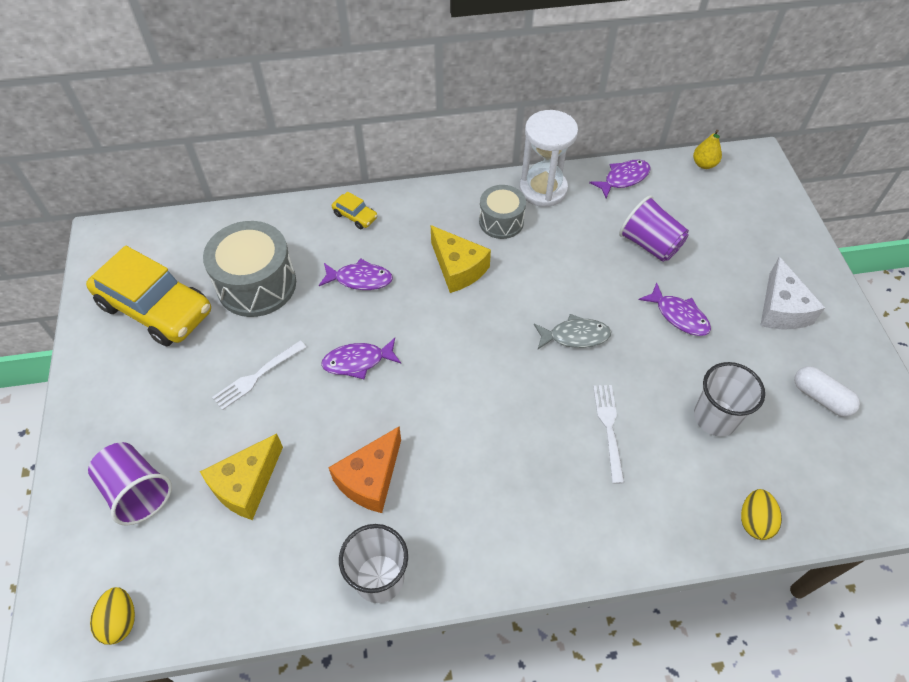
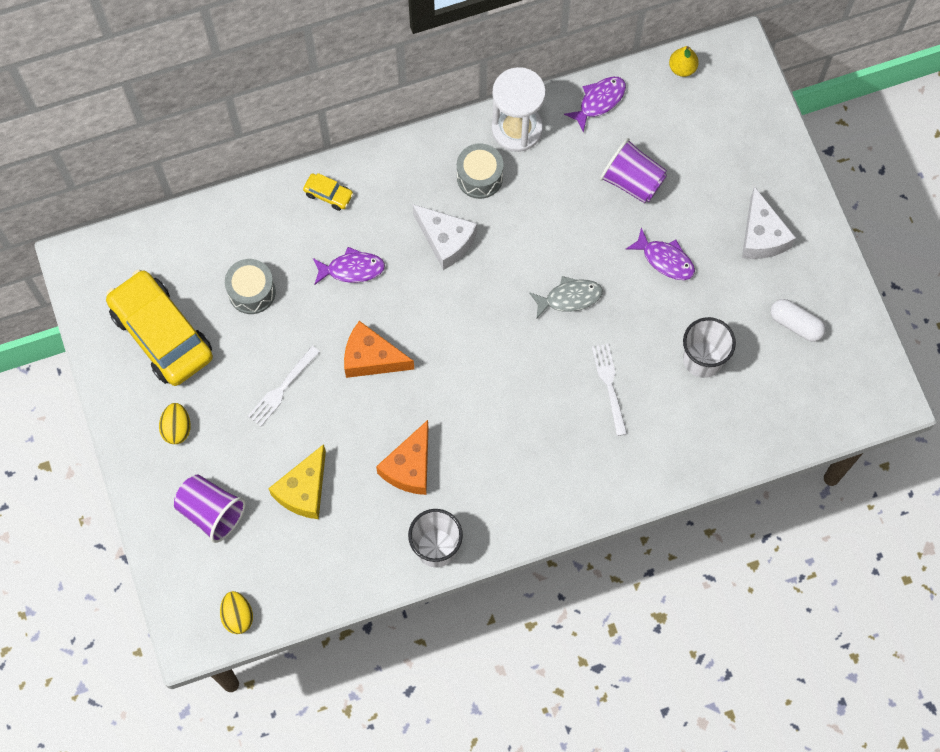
camera: 10 degrees left, 15 degrees up
yellow car [86,246,211,346] -> yellow car turned 150 degrees counterclockwise [106,270,213,386]
grey drum [203,221,296,317] -> grey drum [225,259,276,314], size x0.61
purple fish [321,338,401,379] -> orange cheese [344,321,414,378]
yellow cheese [431,225,491,293] -> white cheese [413,204,477,270]
yellow egg [741,489,782,540] -> yellow egg moved to [159,403,191,444]

